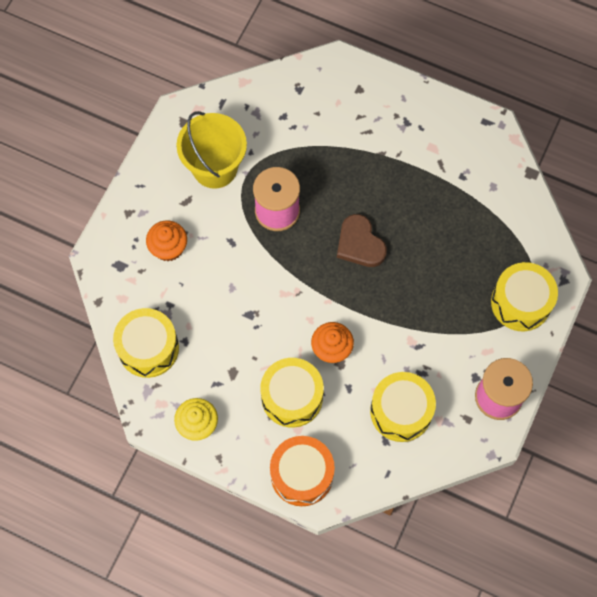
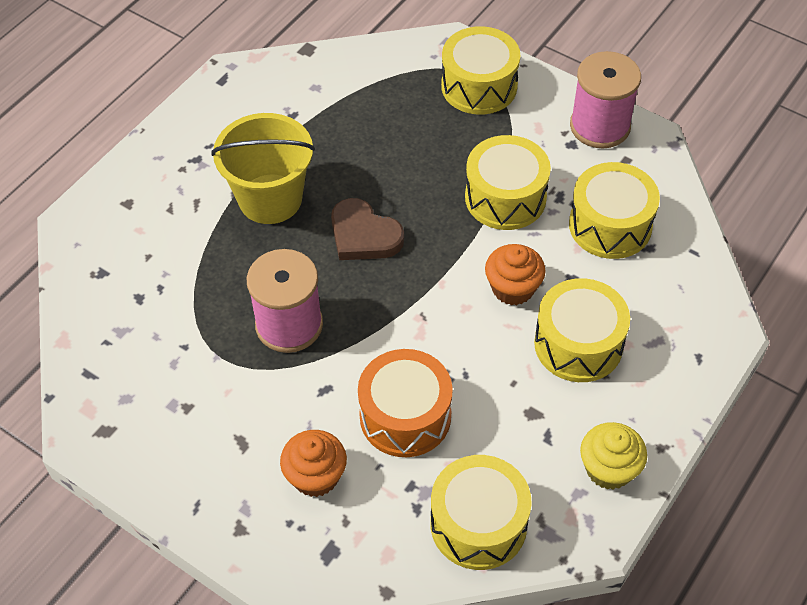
camera: 80 degrees left, 15 degrees down
yellow bucket [176,111,247,189] -> yellow bucket moved to [211,113,315,224]
orange drum [270,436,335,506] -> orange drum moved to [358,349,453,457]
brown heart [337,214,387,267] -> brown heart turned 60 degrees clockwise [331,198,404,260]
none -> yellow drum [465,135,551,230]

